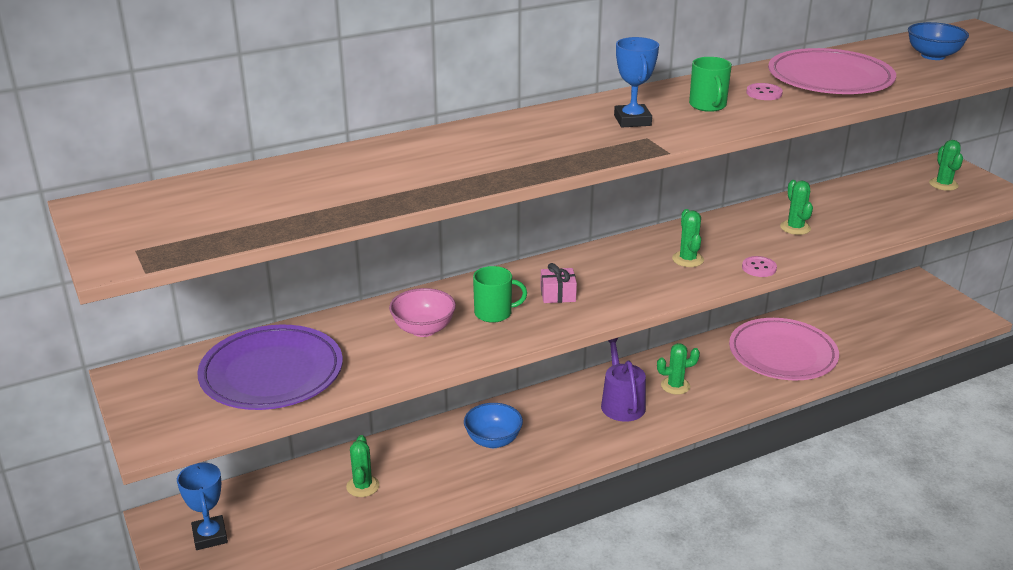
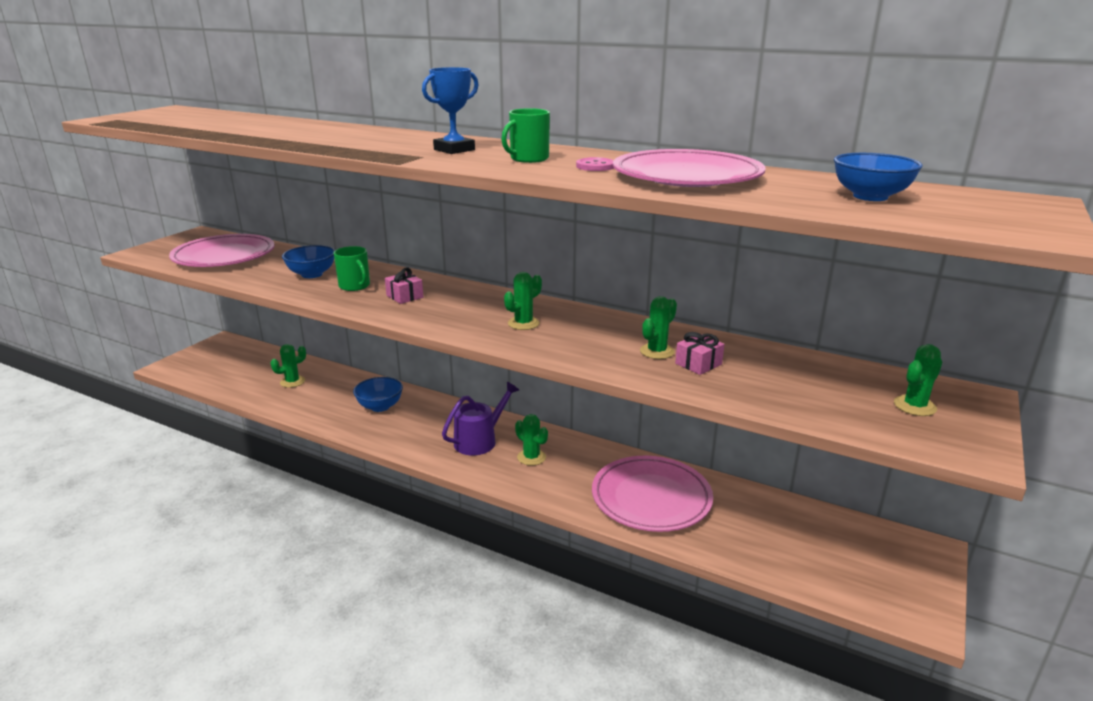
camera: 55 degrees right, 5 degrees down
blue trophy [177,463,228,550] -> none
purple plate [197,325,343,410] -> pink plate [169,234,275,267]
pink bowl [389,288,456,337] -> blue bowl [282,245,335,278]
pink button [742,256,777,277] -> none
none -> pink gift [675,332,724,375]

